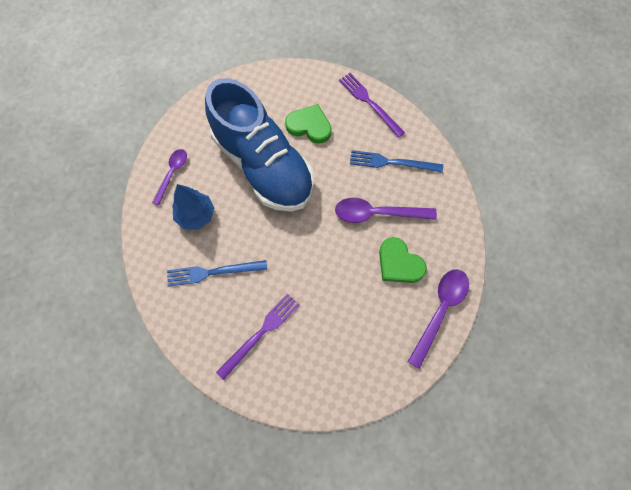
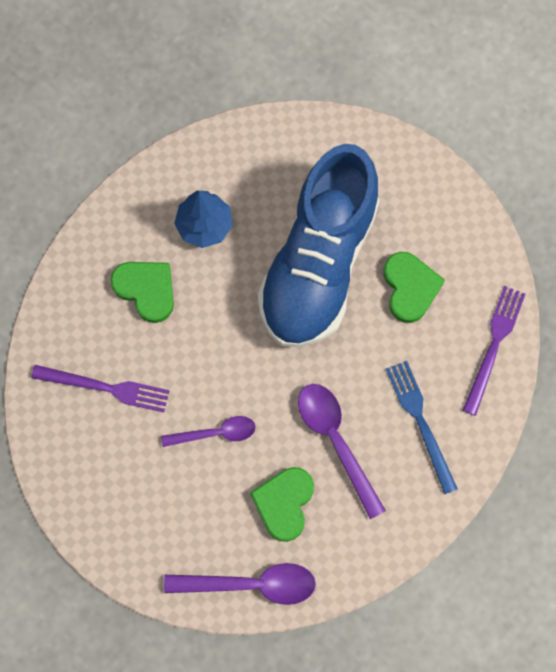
camera: 60 degrees right, 5 degrees up
purple spoon [152,149,187,206] -> purple spoon moved to [161,416,255,447]
blue fork [167,260,267,287] -> green heart [110,262,174,323]

